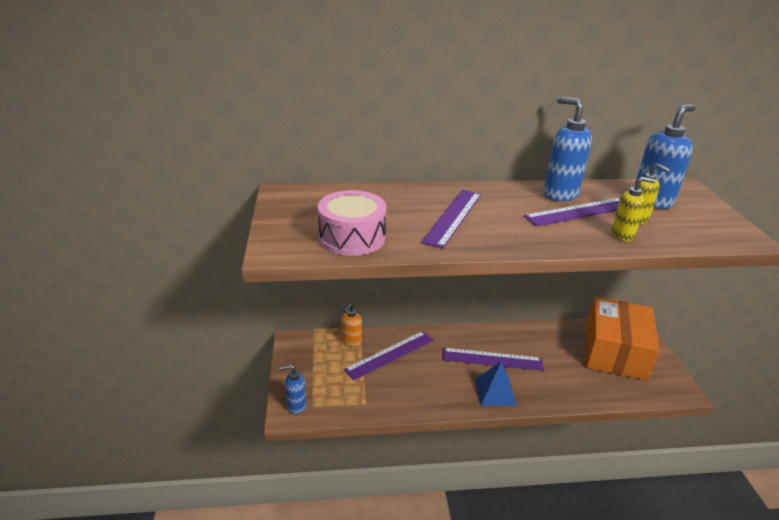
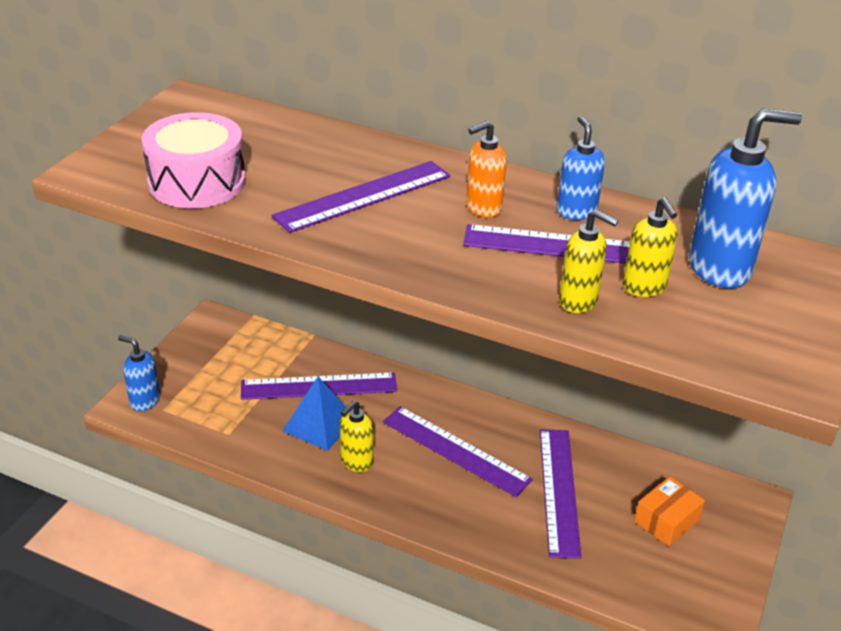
camera: 30 degrees right, 5 degrees up
orange soap dispenser [341,304,362,347] -> orange soap dispenser moved to [466,121,507,217]
blue pyramid [475,361,517,406] -> blue pyramid moved to [283,377,346,451]
blue soap dispenser [544,97,592,201] -> blue soap dispenser [557,116,605,220], size x0.59
orange box [586,297,660,381] -> orange box [634,476,705,546], size x0.43
none -> yellow soap dispenser [340,401,374,472]
none -> purple ruler [540,429,581,559]

